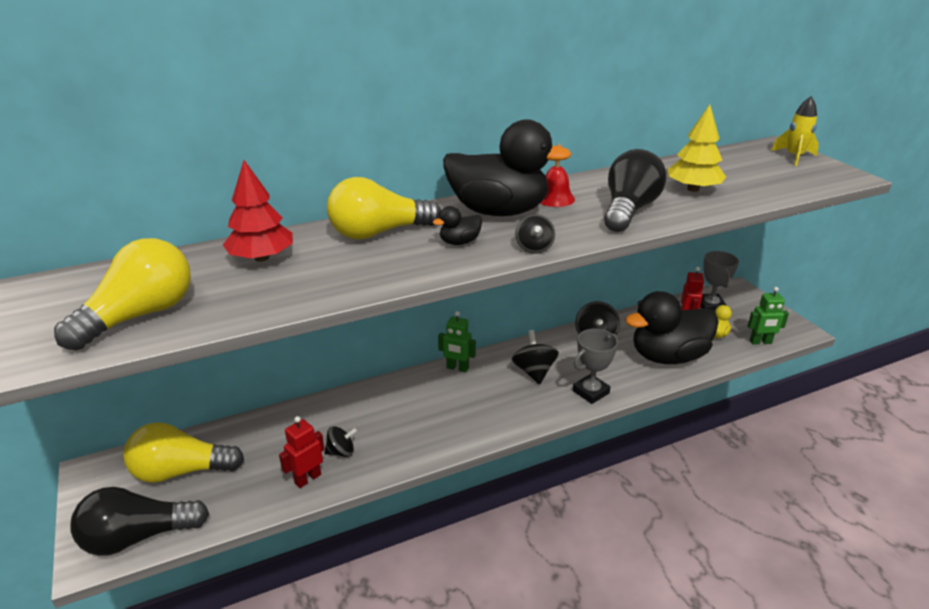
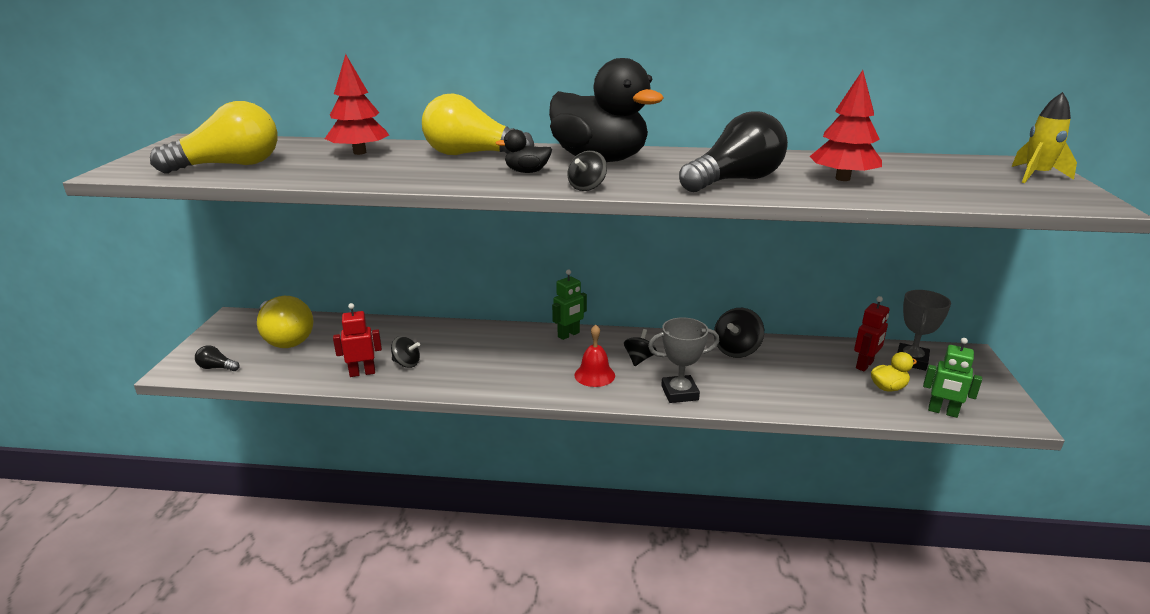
camera: 30 degrees right, 5 degrees down
black light bulb [70,487,209,556] -> black light bulb [195,345,239,371], size x0.43
yellow light bulb [123,422,244,483] -> yellow light bulb turned 150 degrees counterclockwise [257,296,313,348]
green robot [438,311,476,373] -> green robot turned 90 degrees counterclockwise [552,269,587,340]
black spinning top [512,330,559,385] -> black spinning top [624,329,657,366], size x0.65
red bell [540,143,575,207] -> red bell moved to [575,324,615,387]
black duck [625,291,719,364] -> none
yellow tree [668,105,726,192] -> red tree [809,70,882,181]

